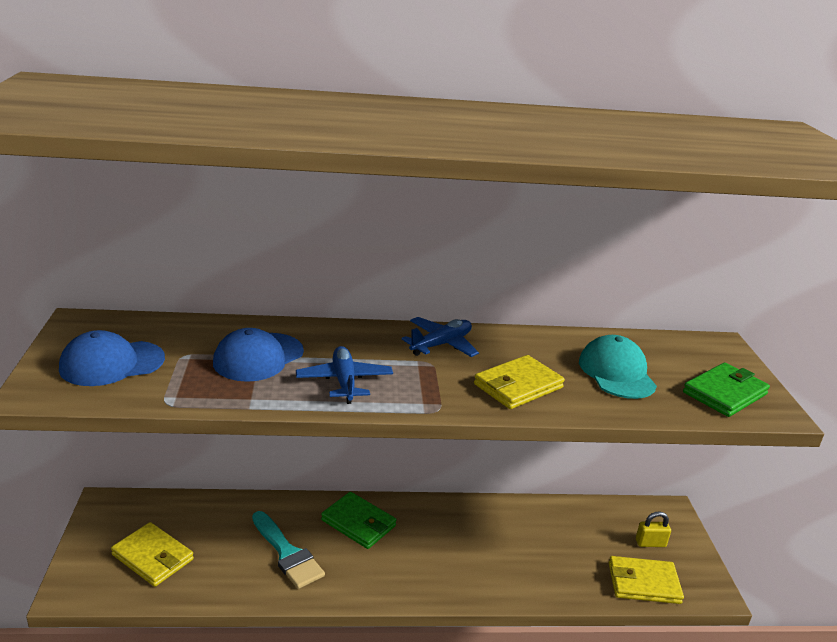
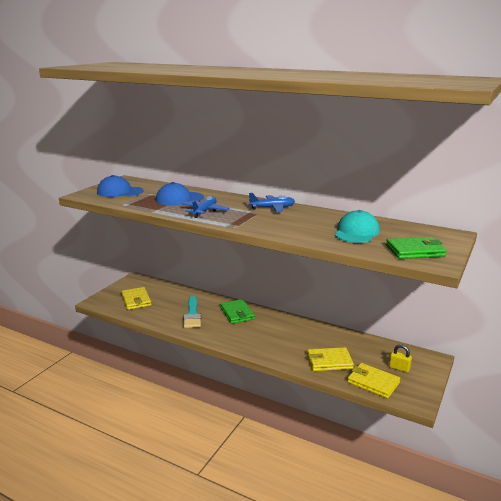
camera: 35 degrees right, 5 degrees down
yellow wallet [474,355,565,409] -> yellow wallet moved to [307,347,354,371]

